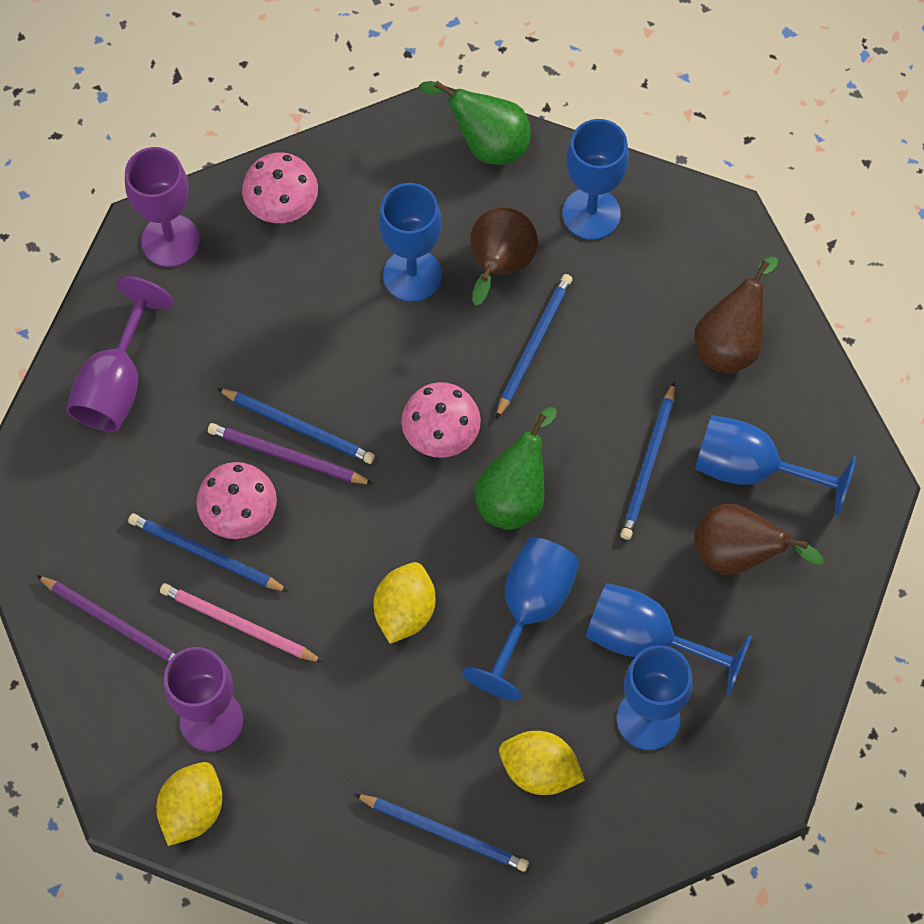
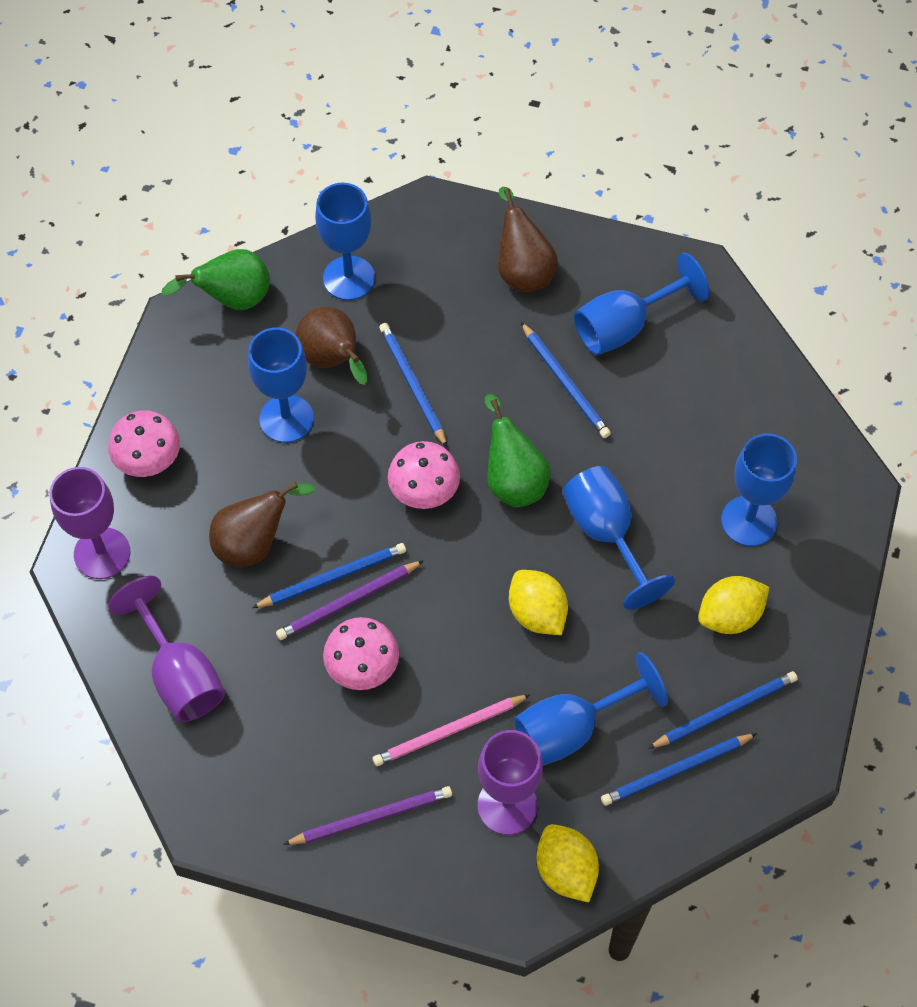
camera: 50 degrees left, 5 degrees down
blue pencil [128,513,289,592] -> blue pencil moved to [601,733,757,806]
blue goblet [586,583,752,696] -> blue goblet moved to [514,652,668,766]
brown pear [694,503,824,575] -> brown pear moved to [209,482,316,567]

